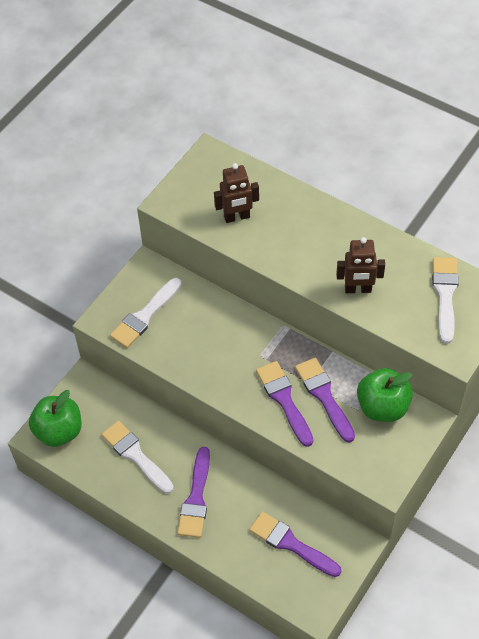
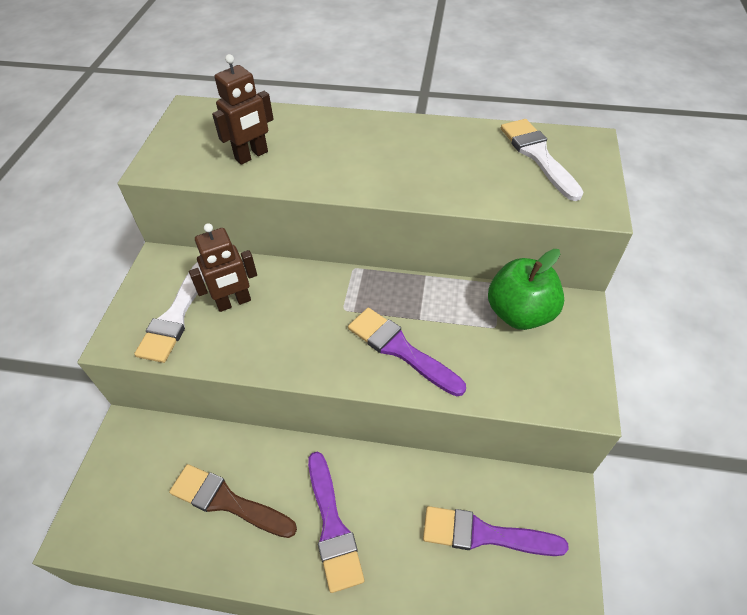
camera: 25 degrees left, 5 degrees down
green apple [29,390,81,447] -> none
white brush [102,421,174,494] -> brown brush [169,464,297,538]
purple brush [295,358,355,443] -> none
brown robot [336,237,385,293] -> brown robot moved to [189,223,257,312]

